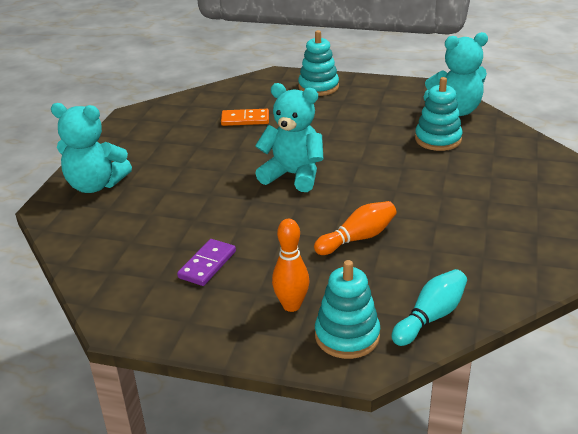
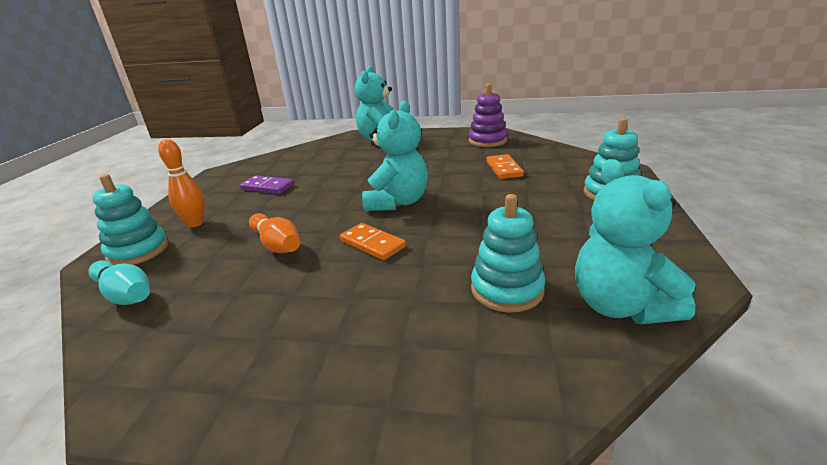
camera: 85 degrees right, 5 degrees down
none -> orange domino [340,223,406,260]
none -> purple stacking toy [469,84,507,147]

